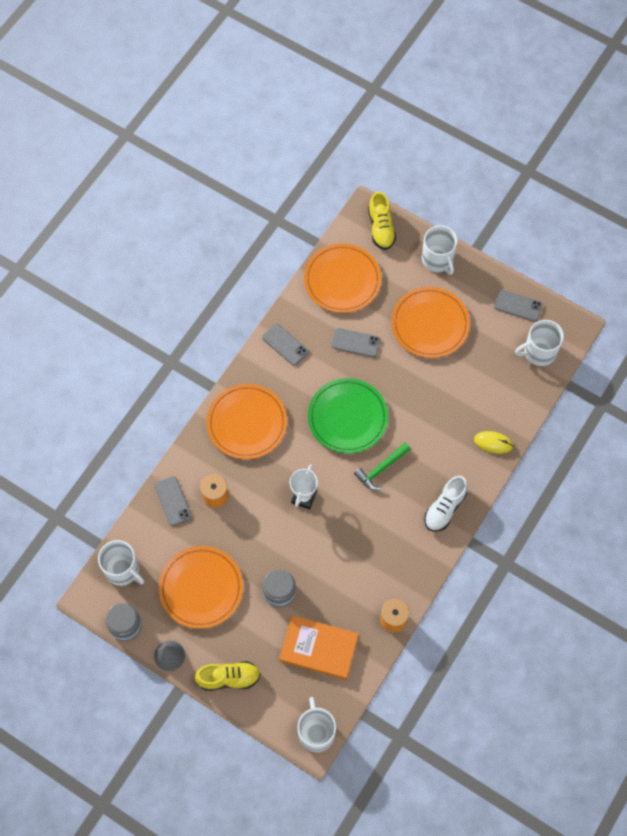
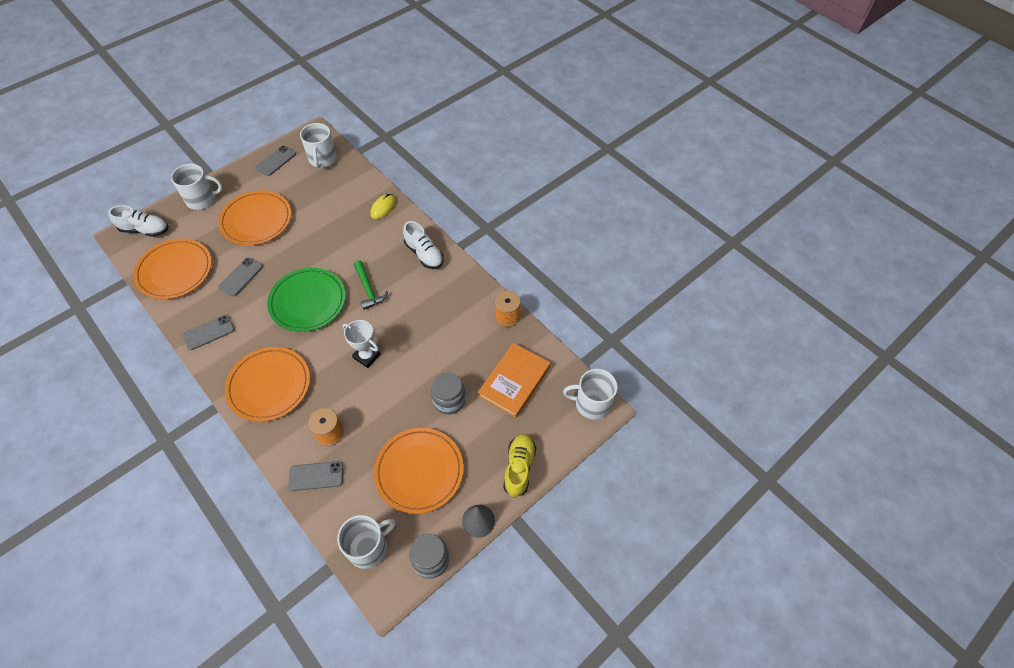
camera: 75 degrees left, 10 degrees down
yellow shoe [368,192,396,250] -> white shoe [108,205,169,237]

